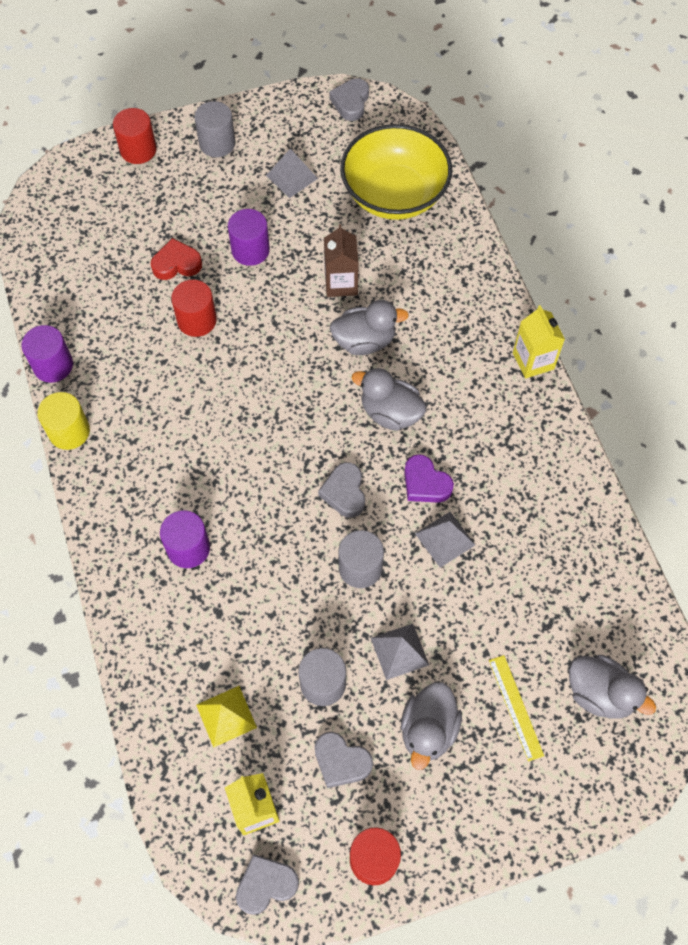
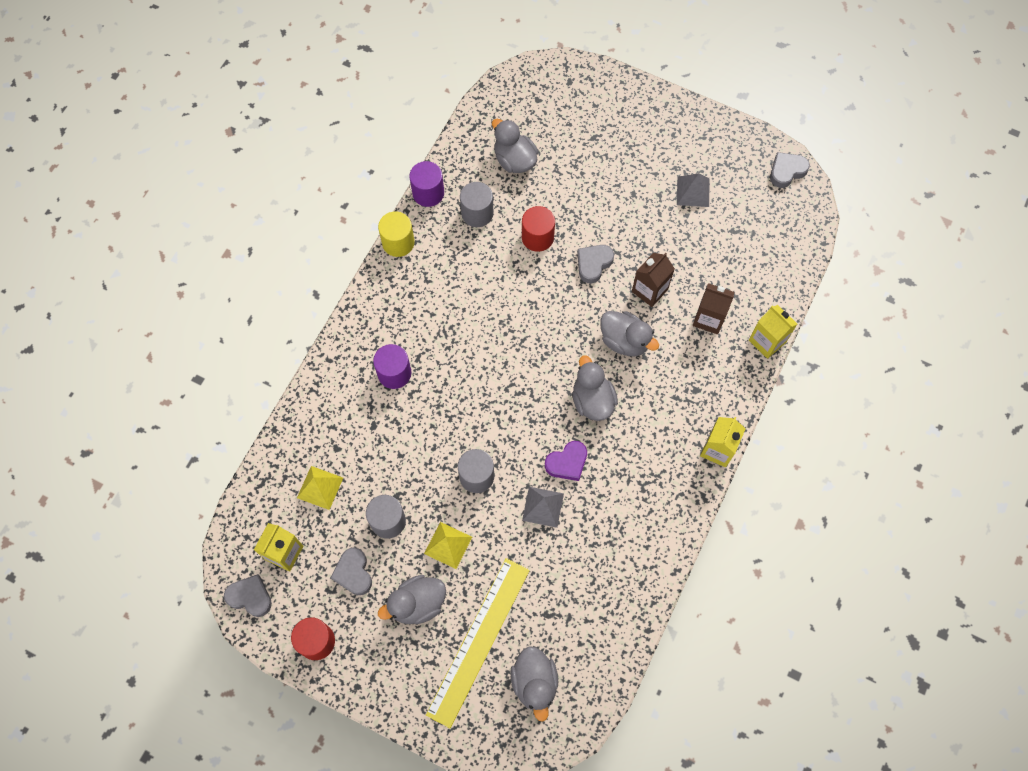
camera: 45 degrees right, 5 degrees up
red cylinder [113,108,157,164] -> none
red heart [151,238,202,280] -> none
grey cylinder [194,101,236,157] -> grey cylinder moved to [460,182,493,227]
purple cylinder [228,209,270,266] -> none
grey heart [318,462,365,518] -> grey heart moved to [577,245,614,284]
yellow bowl [340,124,452,220] -> none
grey pyramid [371,624,429,680] -> yellow pyramid [424,522,472,569]
purple heart [404,454,454,503] -> purple heart turned 120 degrees counterclockwise [545,441,587,481]
yellow ruler [489,655,544,762] -> yellow ruler [426,558,530,728], size x2.04
none -> grey duck [492,119,538,173]
none -> brown carton [693,283,735,334]
none -> yellow carton [749,305,797,359]

